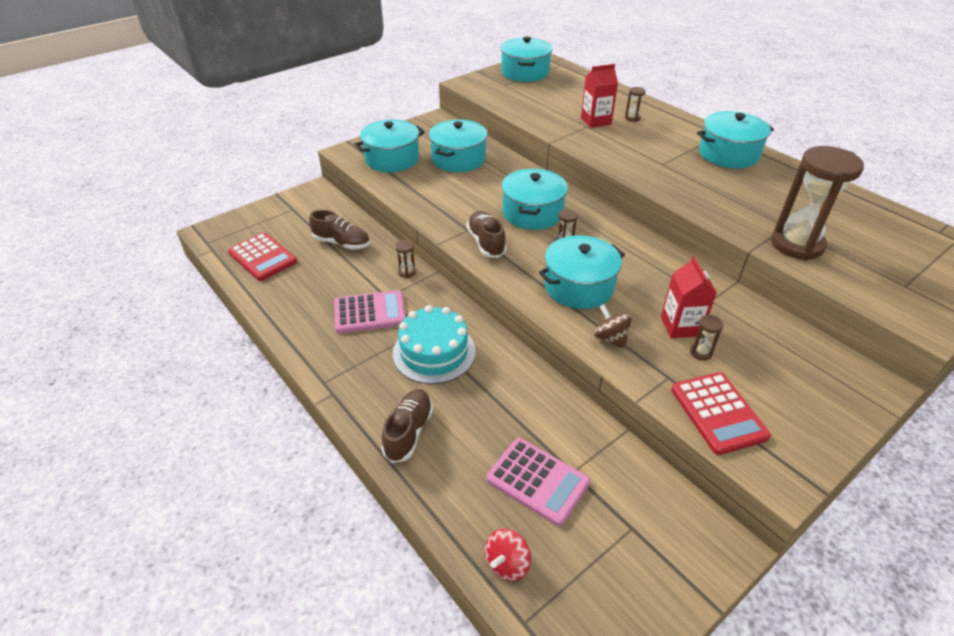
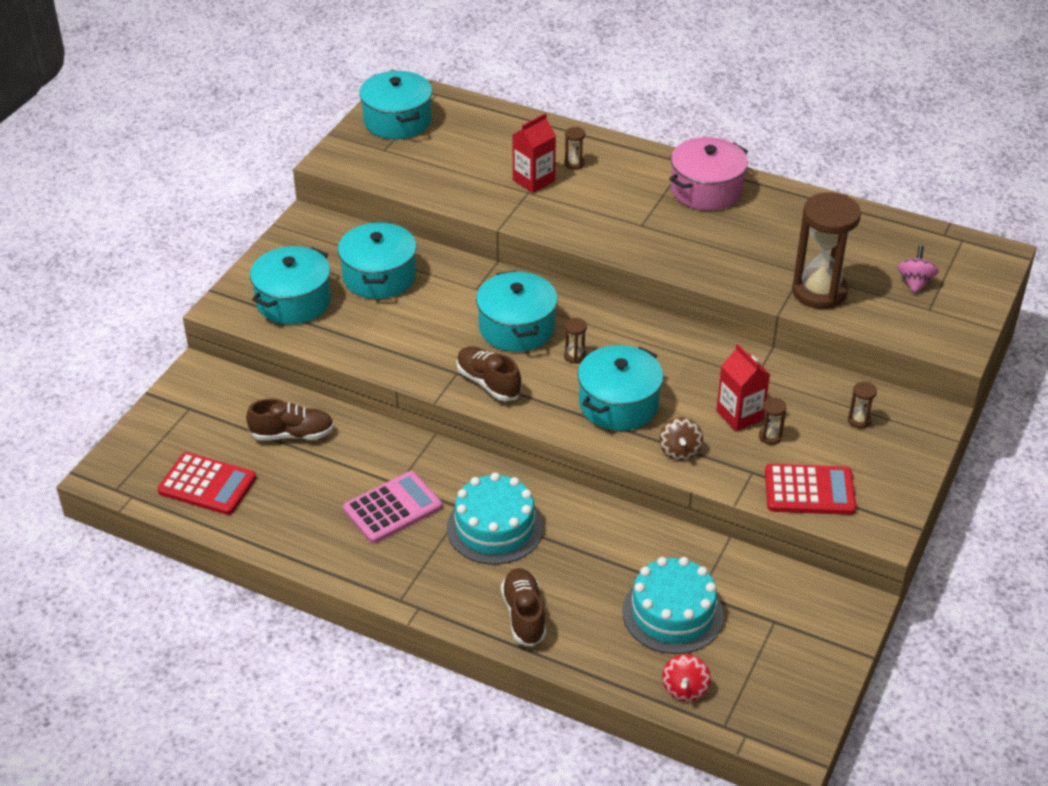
camera: 25 degrees left, 0 degrees up
brown hourglass [395,240,416,278] -> brown hourglass moved to [848,382,877,428]
pink calculator [486,438,590,526] -> turquoise cake [622,557,724,654]
brown spinning top [594,304,632,350] -> brown spinning top turned 120 degrees counterclockwise [659,417,703,461]
red calculator [671,372,771,455] -> red calculator turned 45 degrees counterclockwise [765,464,856,515]
turquoise pot [697,111,774,168] -> pink pot [669,137,748,210]
none -> pink spinning top [897,246,939,294]

